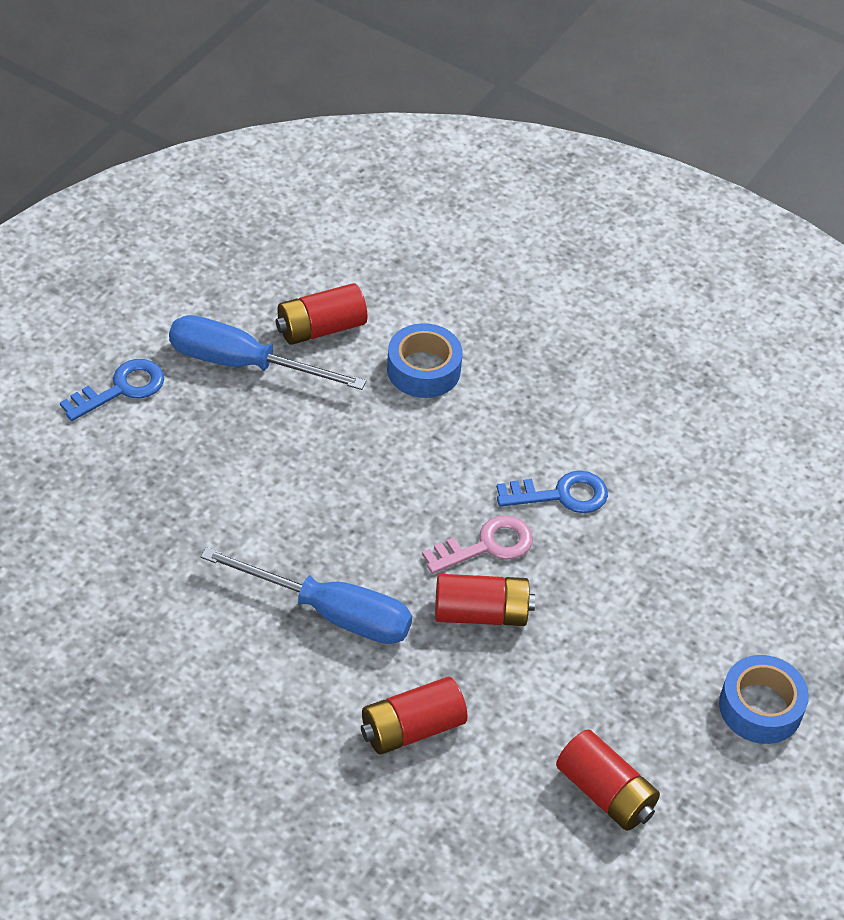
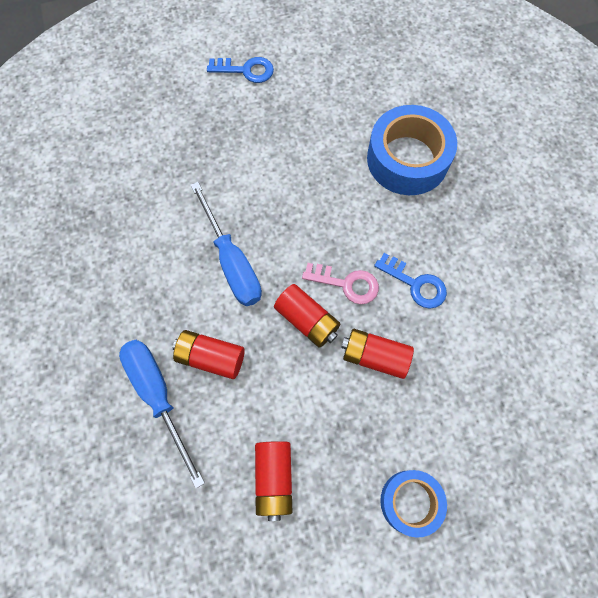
camera: 45 degrees right, 20 degrees up
blue screwdriver [169,315,366,390] -> blue screwdriver moved to [119,340,205,488]
red battery [276,283,368,345] -> red battery moved to [341,329,414,379]
blue tape [387,323,463,398] -> blue tape [367,105,457,195], size x1.67

